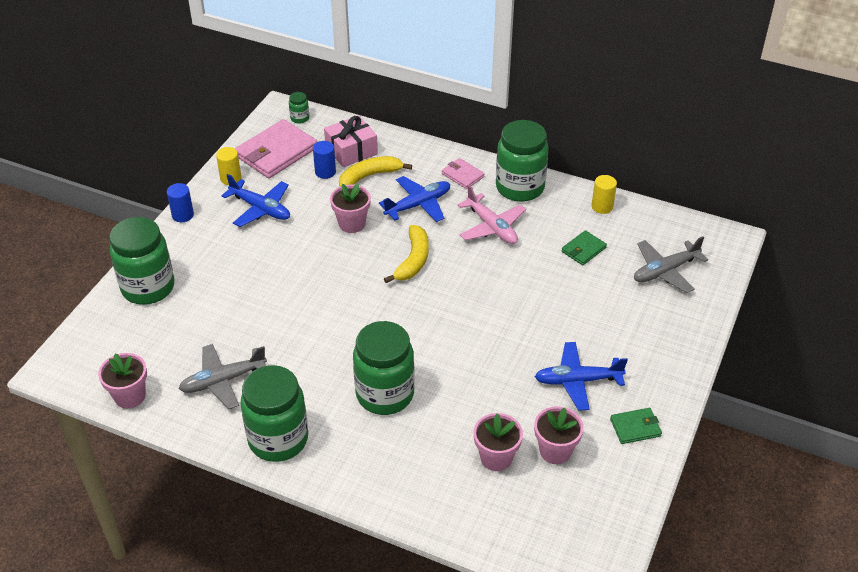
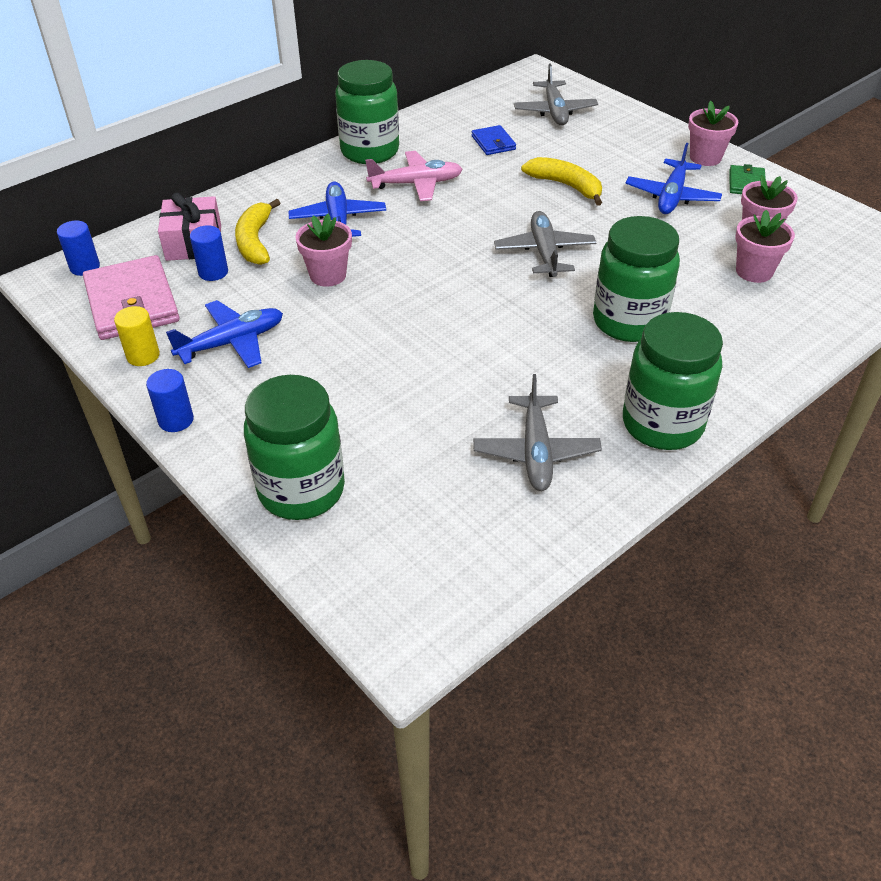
camera: 65 degrees left, 0 degrees up
pink flower pot [98,353,147,409] -> pink flower pot moved to [688,101,738,166]
green jar [289,92,309,124] -> blue cylinder [57,221,100,276]
yellow banana [384,225,429,283] -> yellow banana moved to [521,157,602,206]
pink wallet [442,158,485,189] -> none
green wallet [561,230,607,265] -> blue wallet [472,125,516,155]
yellow cylinder [592,175,617,214] -> none
none -> grey plane [494,211,596,277]

